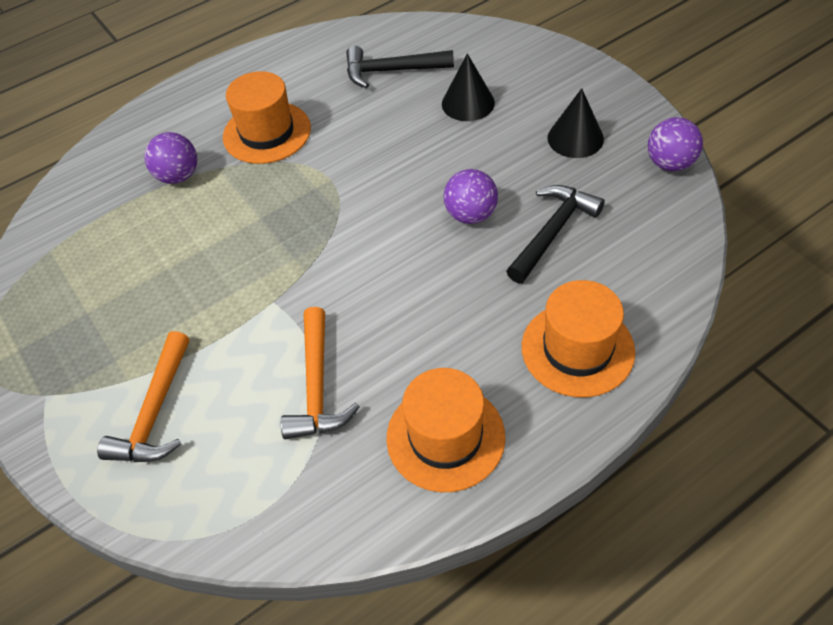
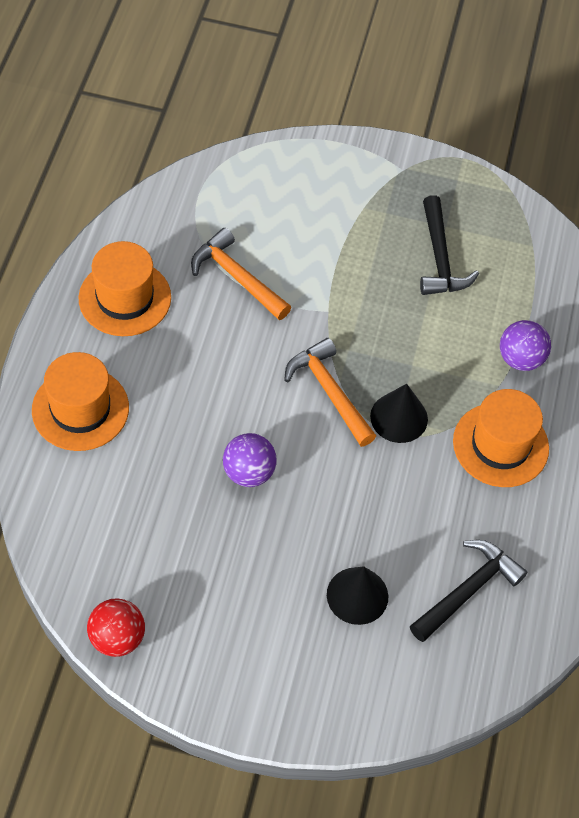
camera: 130 degrees right, 5 degrees up
orange hammer [97,331,189,462] -> orange hammer moved to [284,338,376,447]
black hammer [506,185,605,283] -> black hammer moved to [420,195,479,295]
black cone [547,88,604,158] -> black cone moved to [370,384,428,443]
purple ball [648,117,703,171] -> red ball [87,598,145,657]

